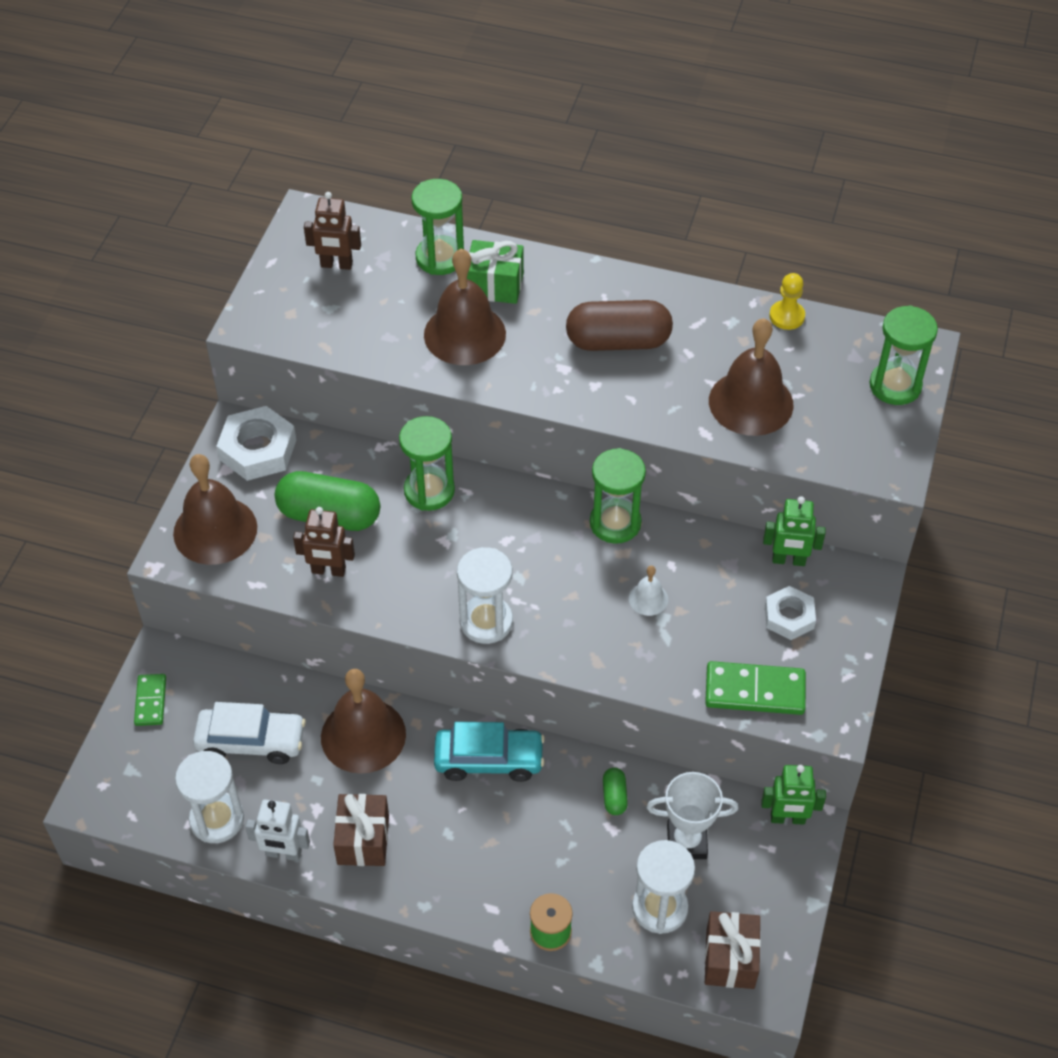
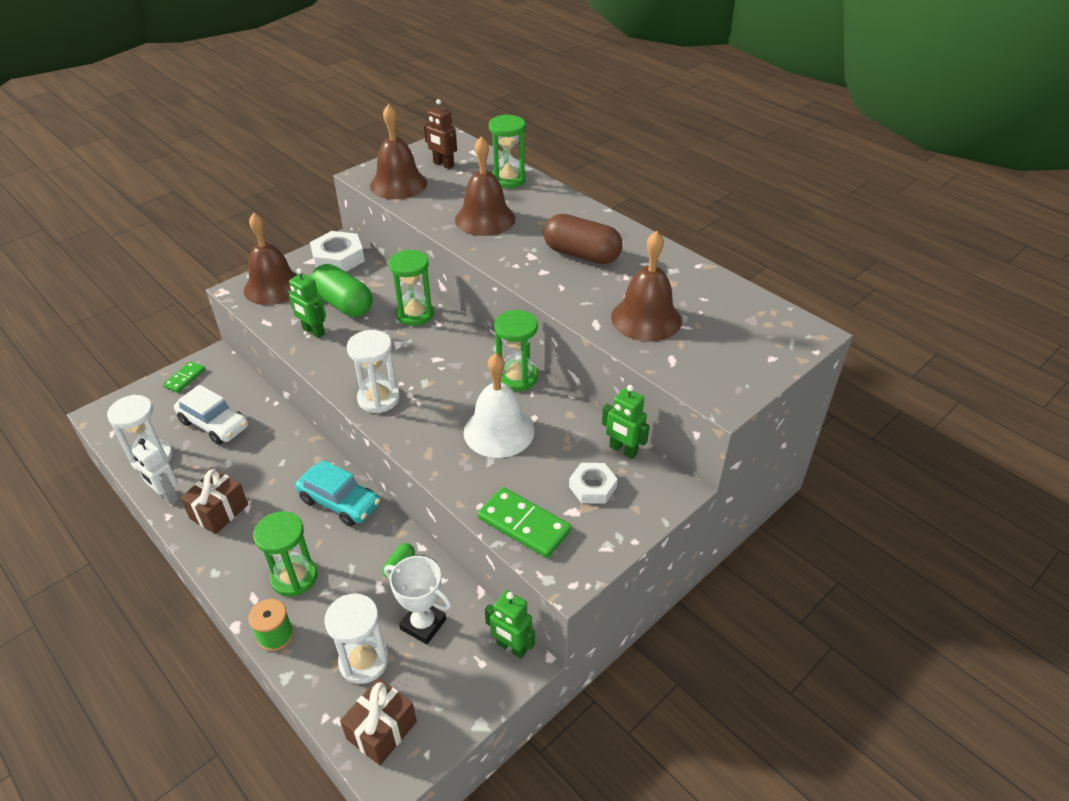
camera: 30 degrees right, 10 degrees down
brown robot [293,507,355,577] -> green robot [288,268,326,338]
brown bell [321,669,406,774] -> brown bell moved to [370,104,427,199]
green gift [467,240,524,304] -> none
white bell [629,566,668,616] -> white bell [464,353,534,458], size x2.17
yellow pawn [769,273,805,330] -> none
green hourglass [869,305,938,405] -> green hourglass moved to [253,511,317,597]

